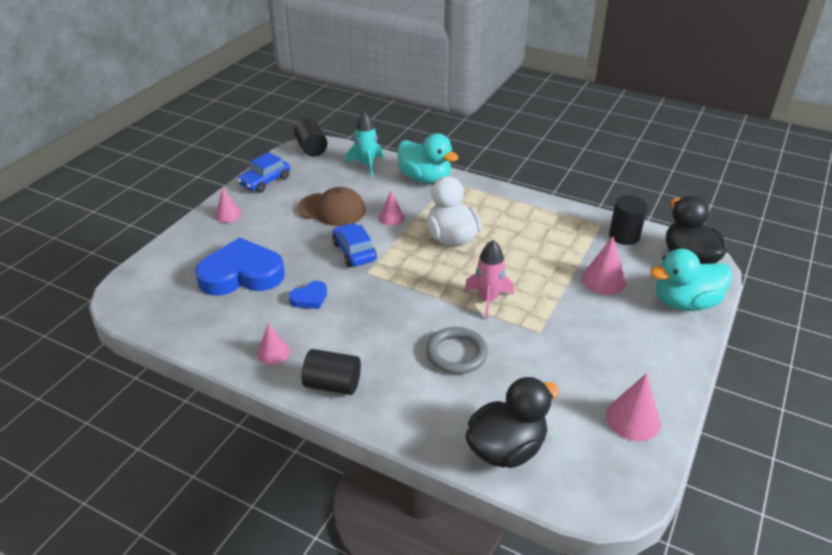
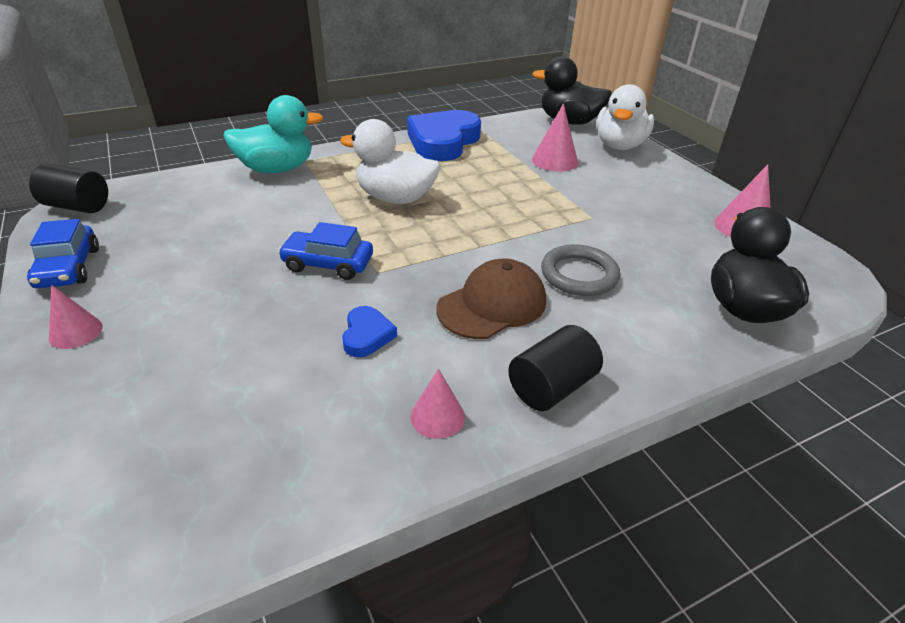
camera: 55 degrees left, 0 degrees up
blue heart [195,237,285,296] -> blue heart moved to [407,110,481,161]
brown cap [297,187,366,226] -> brown cap moved to [436,259,546,339]
turquoise rocket [346,111,384,177] -> none
pink cone [379,191,405,226] -> none
pink rocket [465,240,514,319] -> none
black cylinder [609,195,648,245] -> none
turquoise duck [650,249,732,311] -> white duck [596,84,654,150]

